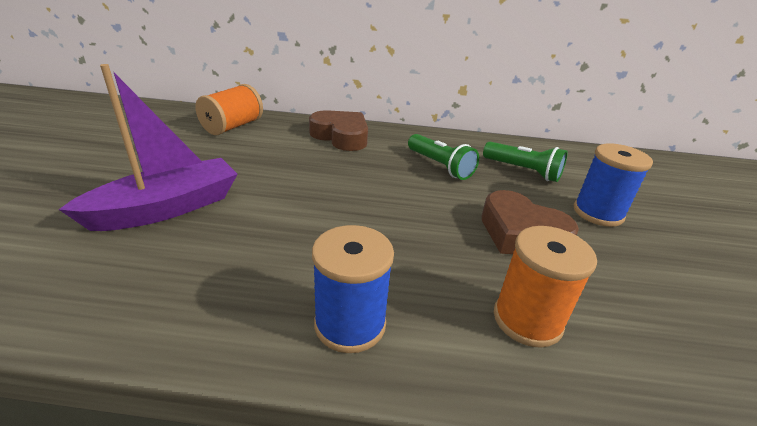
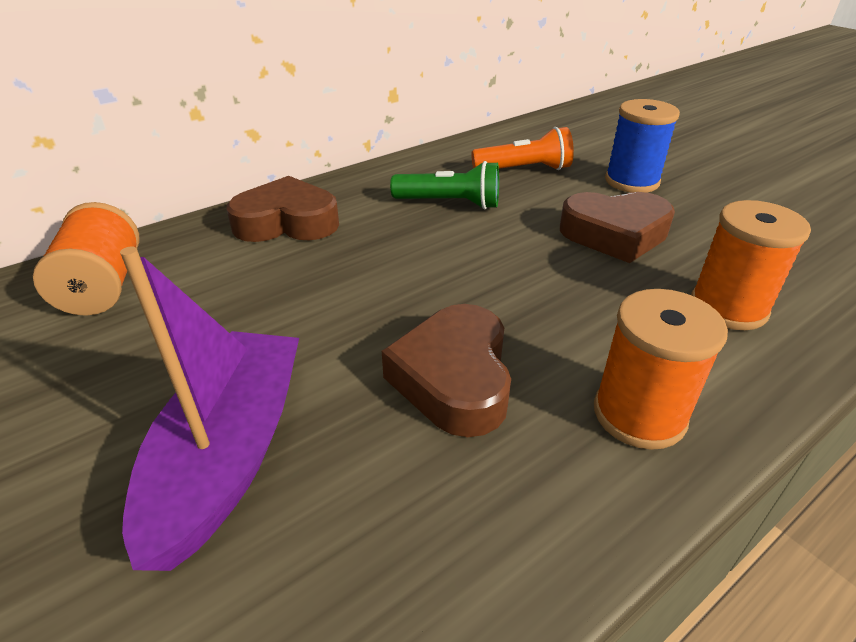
camera: 40 degrees left, 5 degrees up
blue spool [312,225,394,353] -> orange spool [594,289,728,450]
green flashlight [483,142,568,182] -> orange flashlight [471,127,574,170]
none -> brown heart [382,304,511,437]

